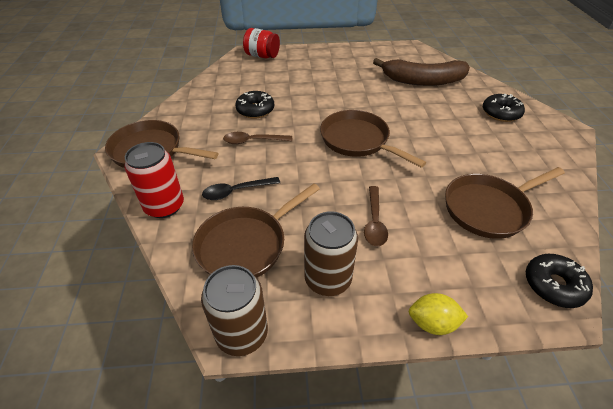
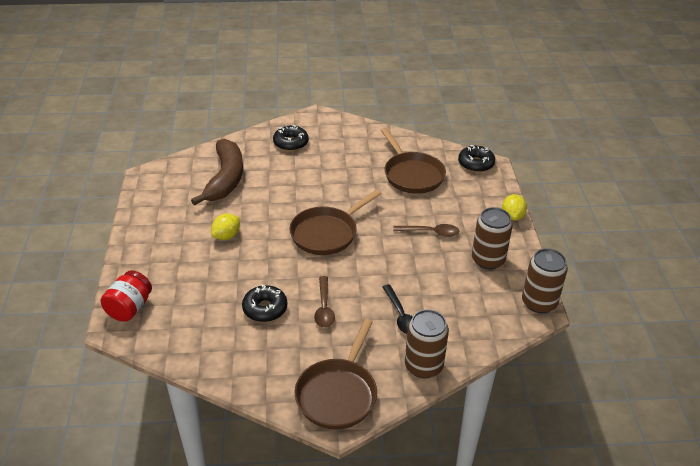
camera: 90 degrees left, 5 degrees down
red can [124,142,184,218] -> brown can [405,309,449,379]
brown pan [192,184,320,278] -> none
none -> yellow lemon [211,214,240,240]

